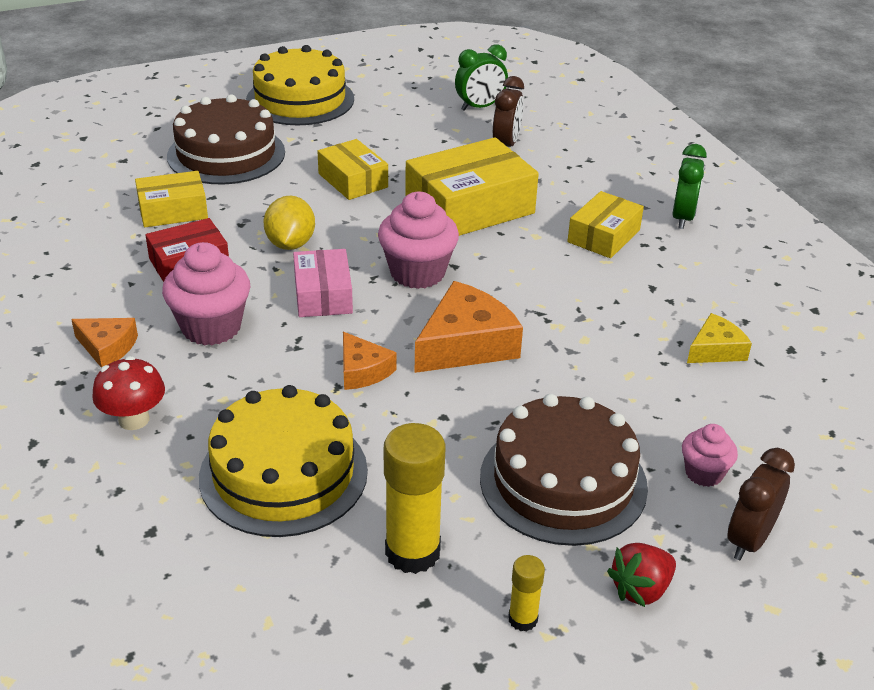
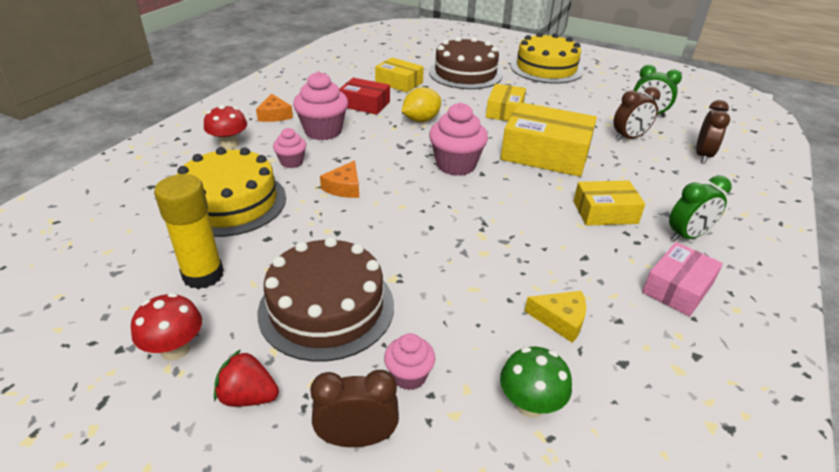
camera: 50 degrees right, 0 degrees up
pink box [293,249,353,317] -> pink box moved to [642,242,723,317]
orange cheese [415,281,523,373] -> none
yellow glue stick [508,555,545,632] -> red mushroom [131,293,202,361]
none -> pink cupcake [273,128,306,168]
none -> green mushroom [500,347,572,418]
none -> brown clock [696,100,730,164]

